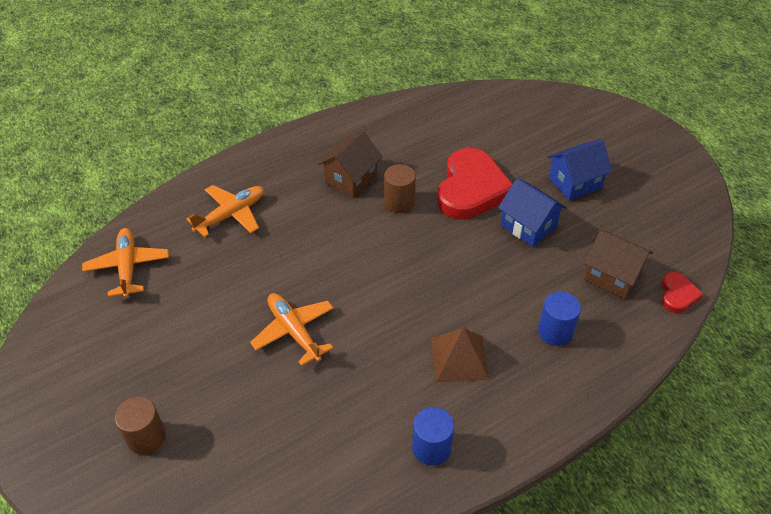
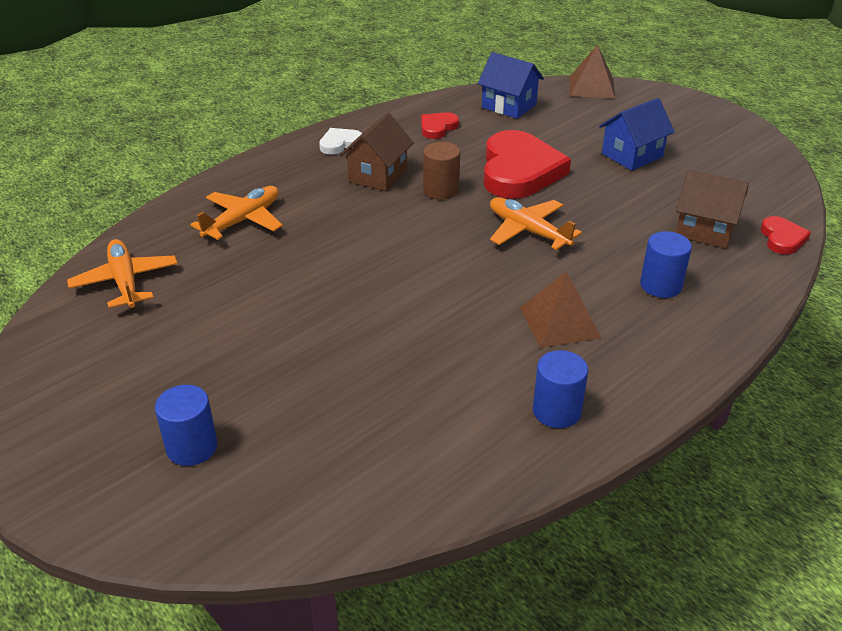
camera: 10 degrees left, 10 degrees down
brown cylinder [115,397,166,455] -> blue cylinder [155,385,217,466]
orange plane [250,293,334,366] -> orange plane moved to [490,197,582,250]
blue house [498,178,567,247] -> blue house moved to [478,52,544,119]
none -> white heart [319,128,362,155]
none -> red heart [421,112,459,139]
none -> brown pyramid [570,45,615,99]

